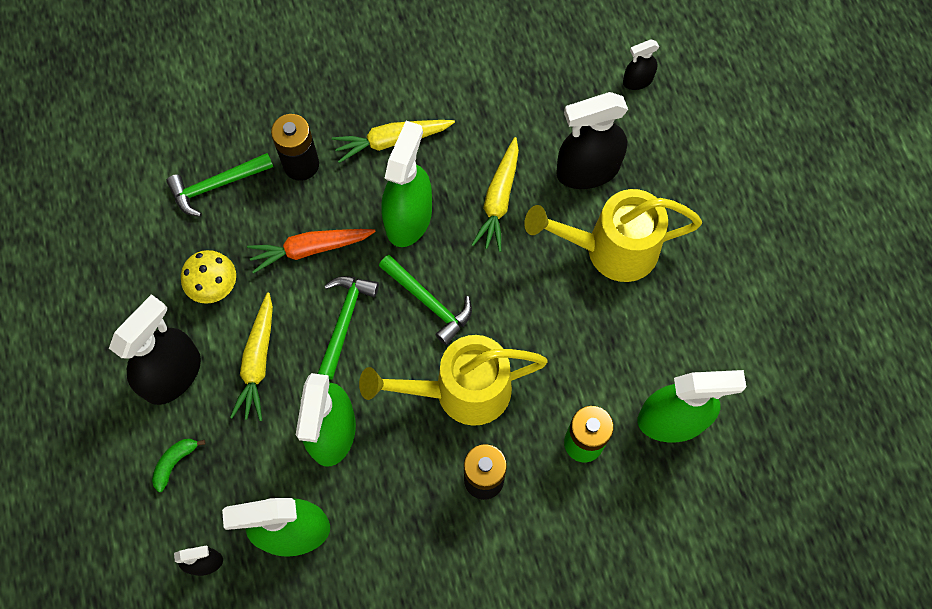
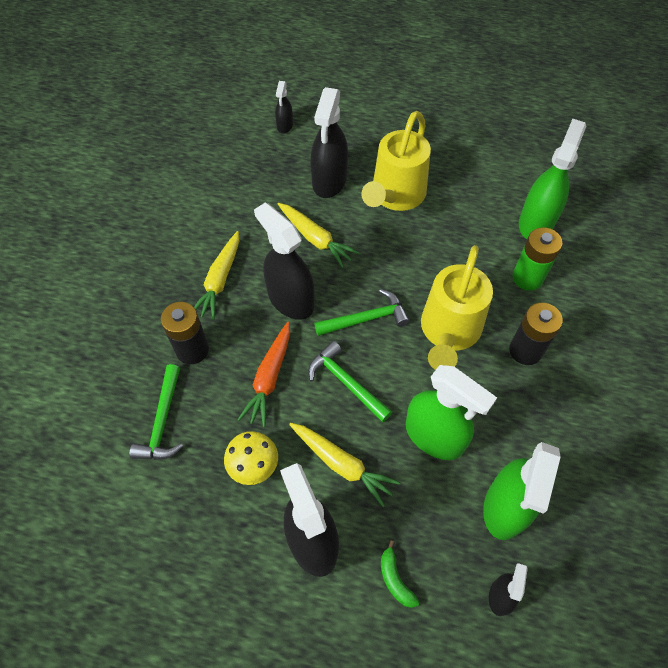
camera: 60 degrees left, 10 degrees down
green spray bottle [381,121,432,247] -> black spray bottle [254,202,314,320]

